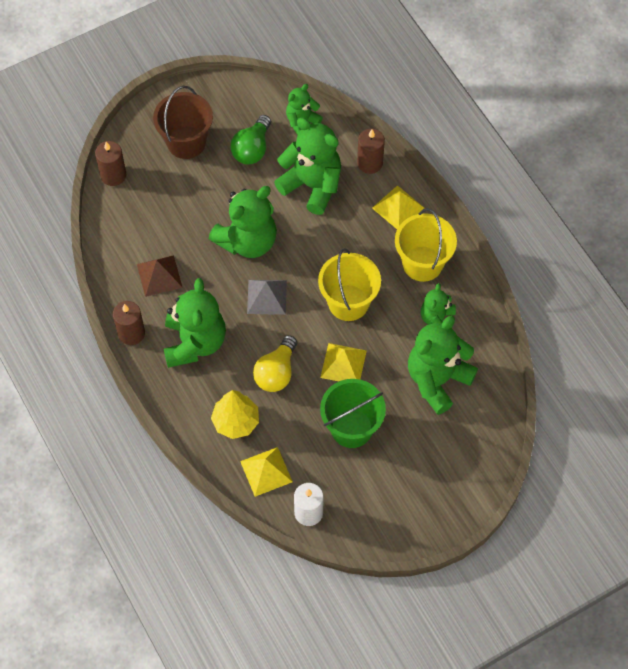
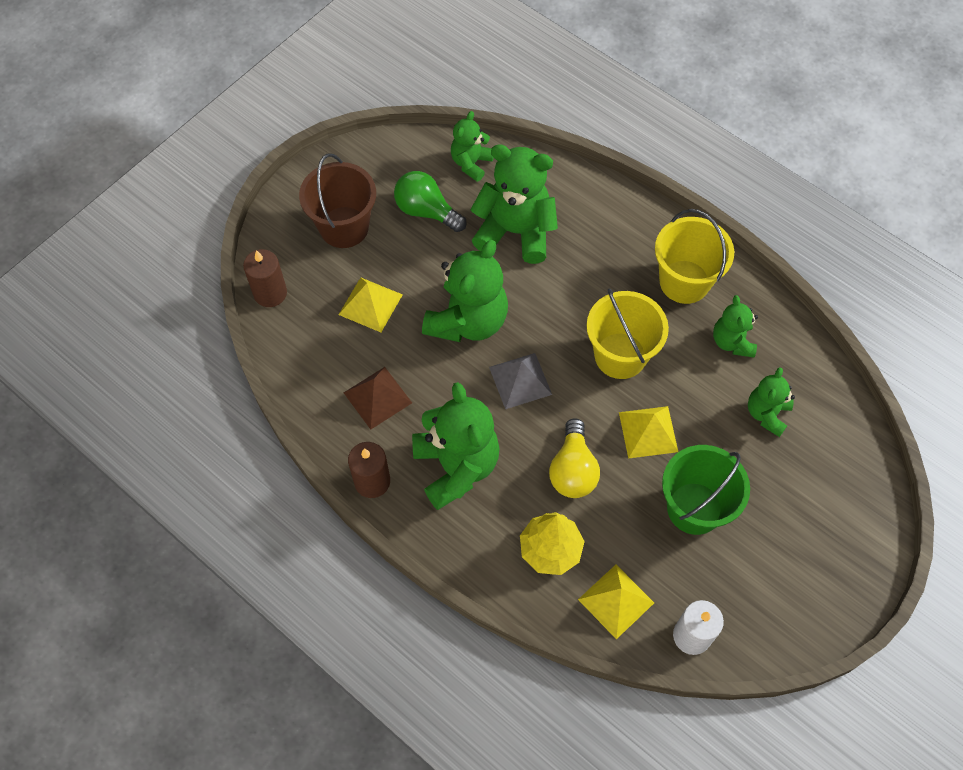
camera: 20 degrees left, 0 degrees up
green light bulb [230,115,271,165] -> green light bulb turned 120 degrees clockwise [394,171,467,232]
brown candle [357,129,385,174] -> none
yellow pyramid [372,185,424,229] -> yellow pyramid moved to [339,278,403,332]
green teddy bear [408,316,478,415] -> green teddy bear [748,367,795,437], size x0.56

